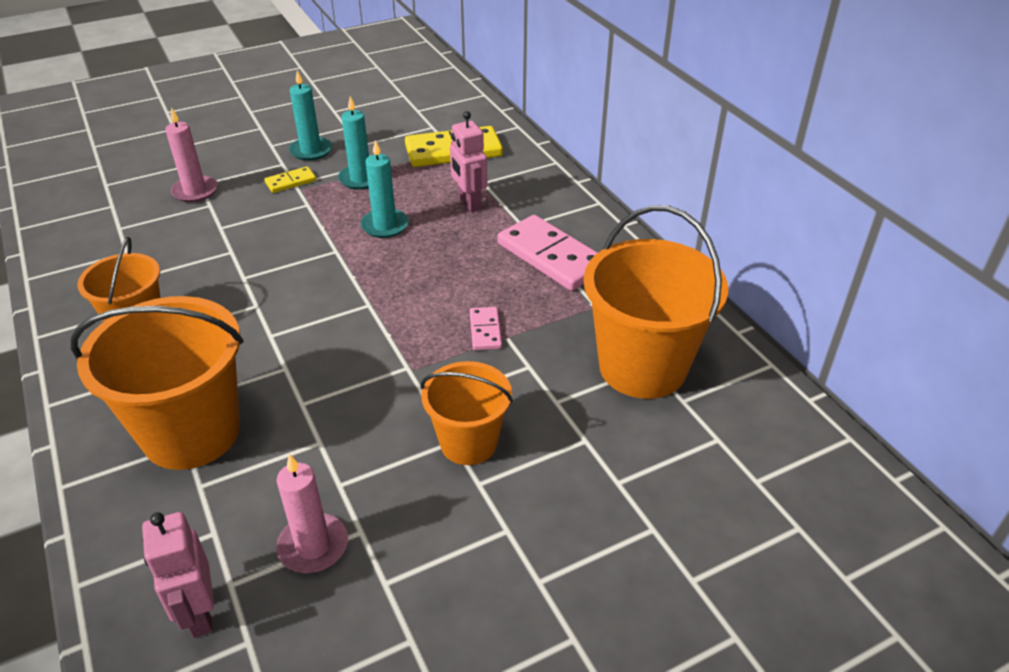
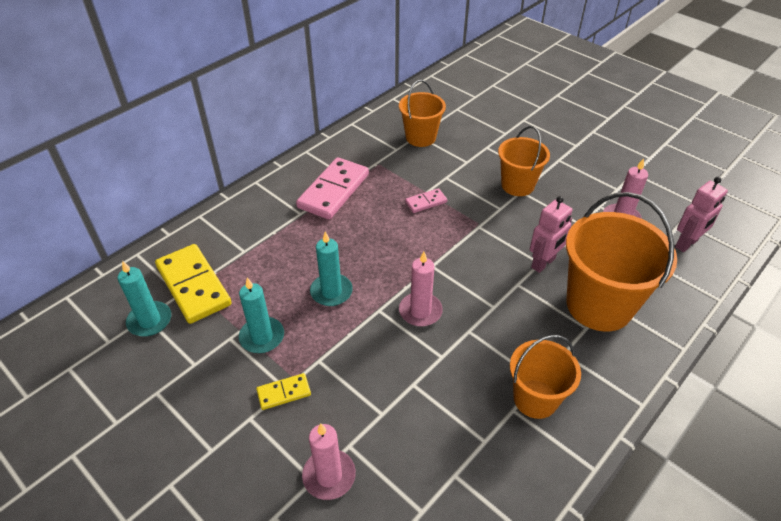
camera: 110 degrees left, 5 degrees up
yellow domino [264,166,316,193] -> yellow domino turned 60 degrees counterclockwise [256,373,311,410]
turquoise candle [289,70,332,161] -> turquoise candle moved to [118,261,171,336]
pink robot [450,111,488,212] -> pink robot moved to [530,196,572,273]
orange bucket [584,205,728,399] -> orange bucket [399,80,446,147], size x0.60
none -> pink candle [399,252,443,327]

